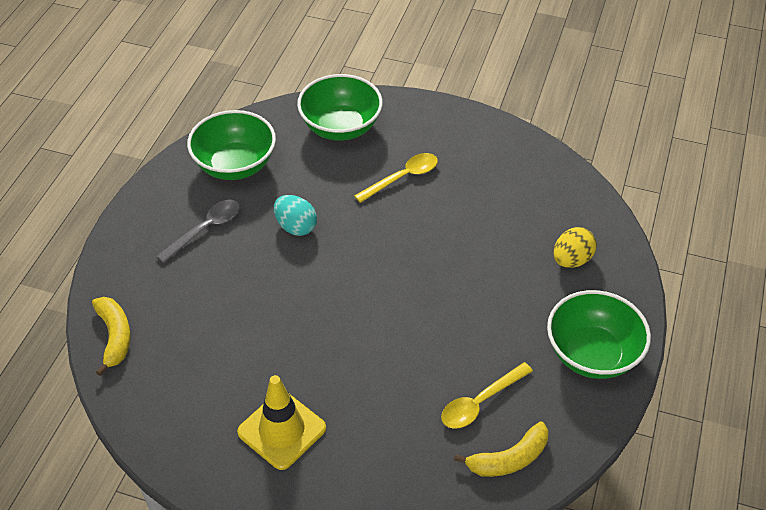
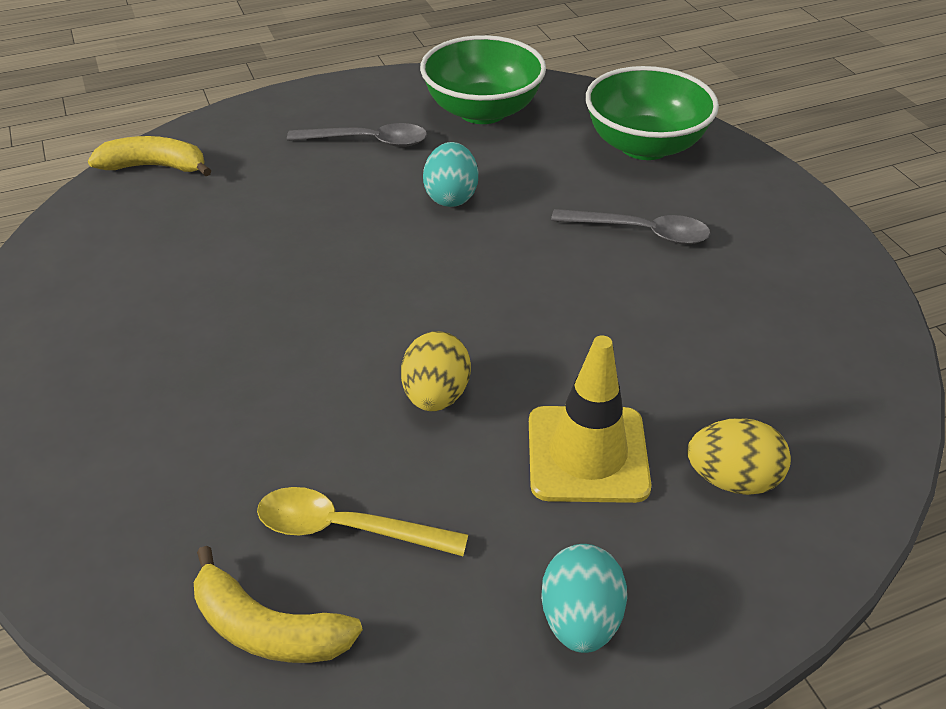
camera: 50 degrees right, 5 degrees down
yellow banana [92,297,131,376] -> yellow banana turned 120 degrees counterclockwise [88,136,211,176]
yellow traffic cone [237,375,326,470] -> yellow traffic cone moved to [529,335,651,503]
yellow spoon [354,153,438,203] -> grey spoon [551,209,711,244]
green bowl [547,290,651,379] -> turquoise egg [541,544,627,653]
none -> yellow egg [401,331,471,411]

